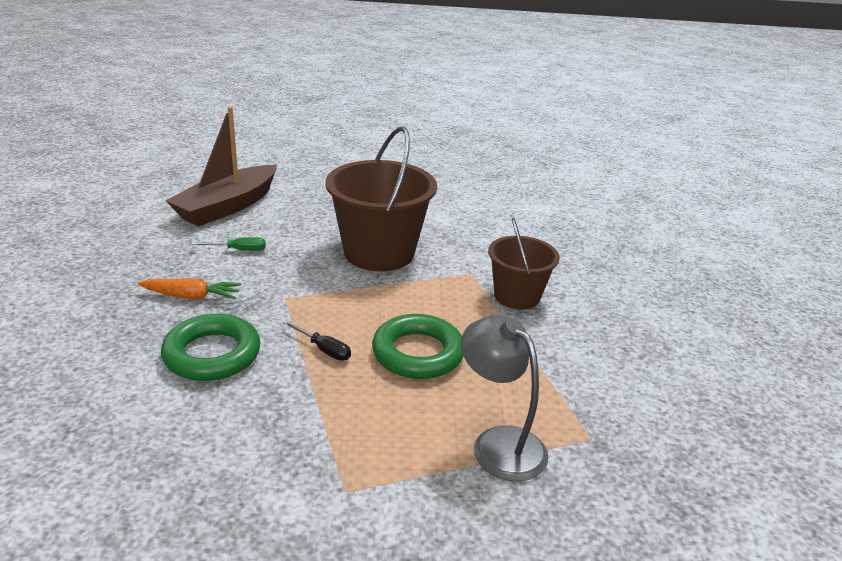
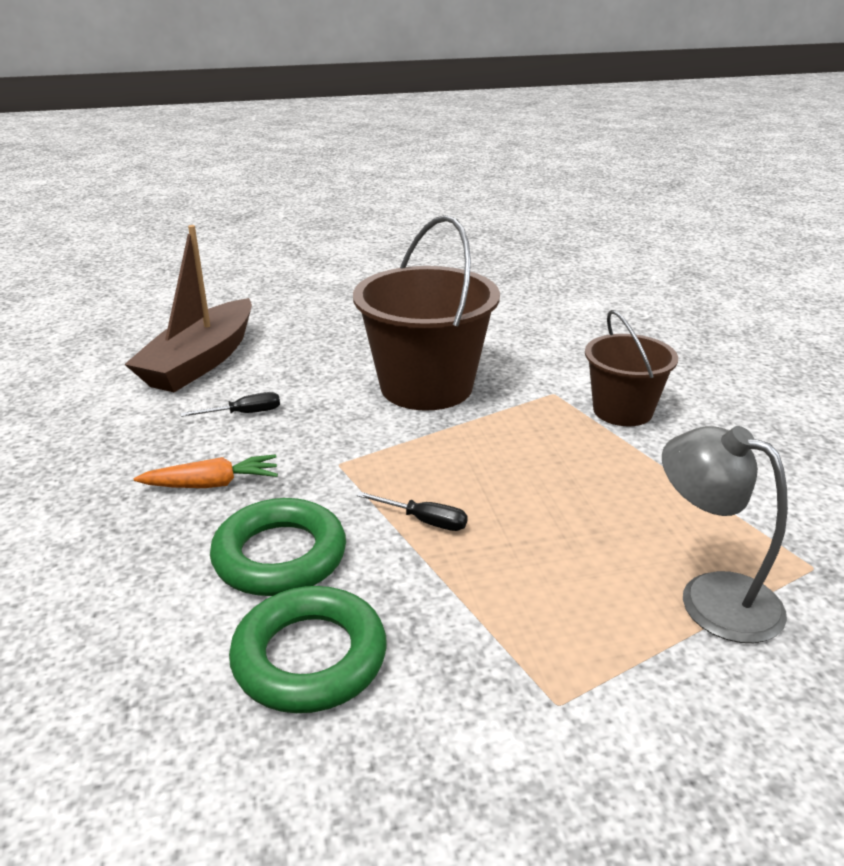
camera: 10 degrees left, 0 degrees up
green screwdriver [192,237,266,251] -> black screwdriver [180,392,280,417]
green ring [372,314,463,379] -> green ring moved to [229,586,387,713]

